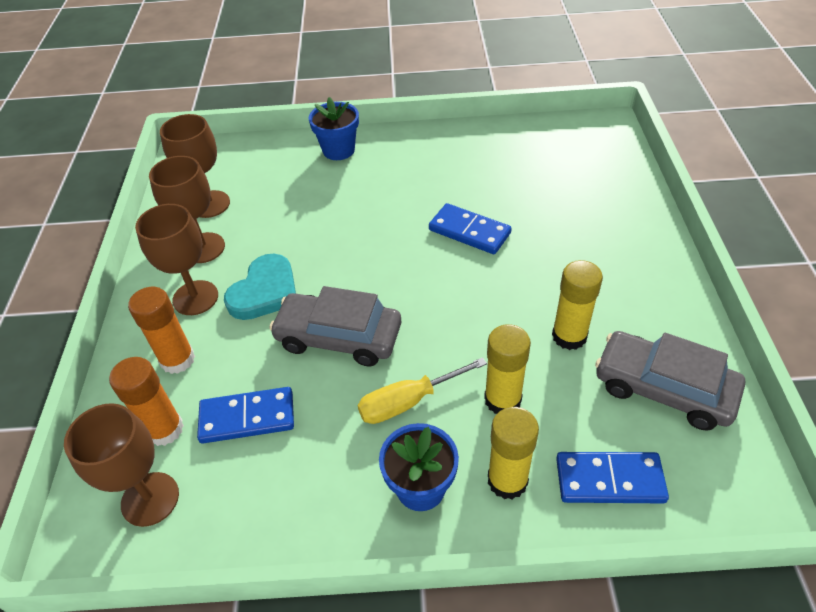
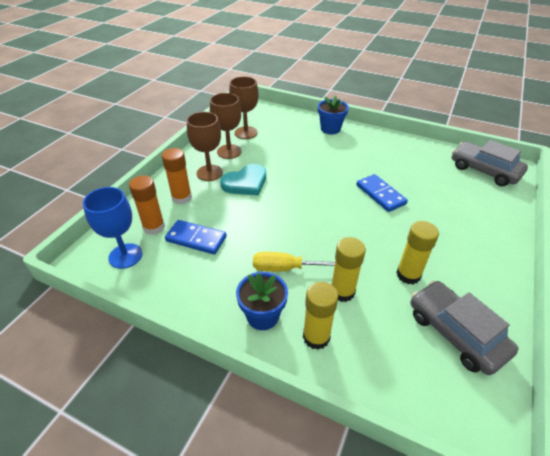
camera: 25 degrees right, 5 degrees down
brown goblet [64,403,179,527] -> blue goblet [83,187,142,269]
grey car [269,286,401,367] -> grey car moved to [452,140,528,186]
blue domino [556,452,669,503] -> none

